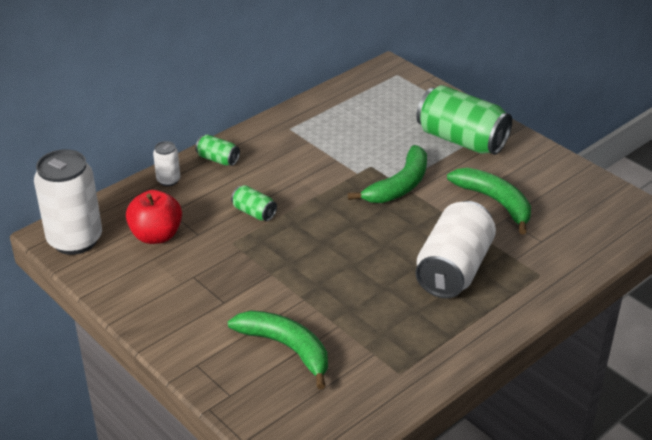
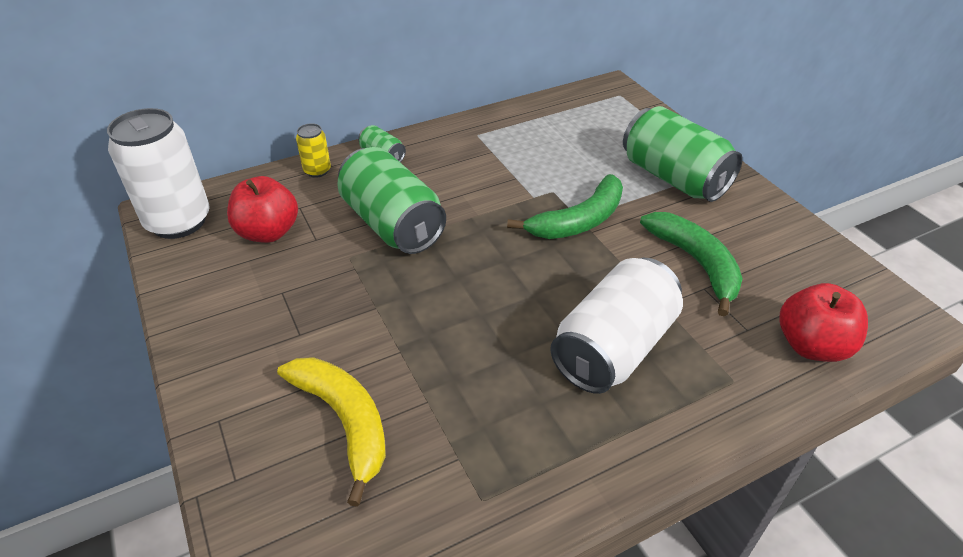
camera: 15 degrees right, 5 degrees up
white can [153,141,180,186] -> yellow can [296,123,331,178]
green banana [228,311,328,389] -> yellow banana [277,357,386,507]
green can [231,185,277,221] -> green can [337,147,446,254], size x2.17
none -> red apple [780,283,868,362]

